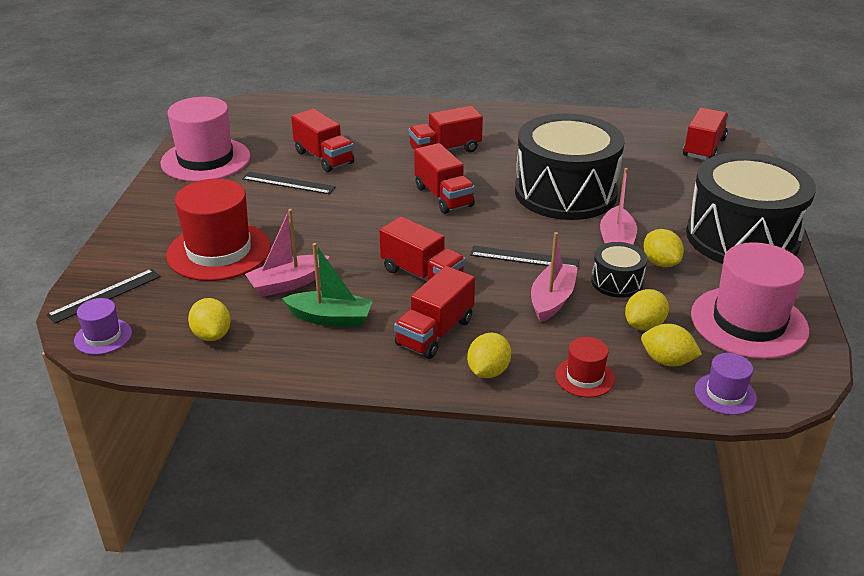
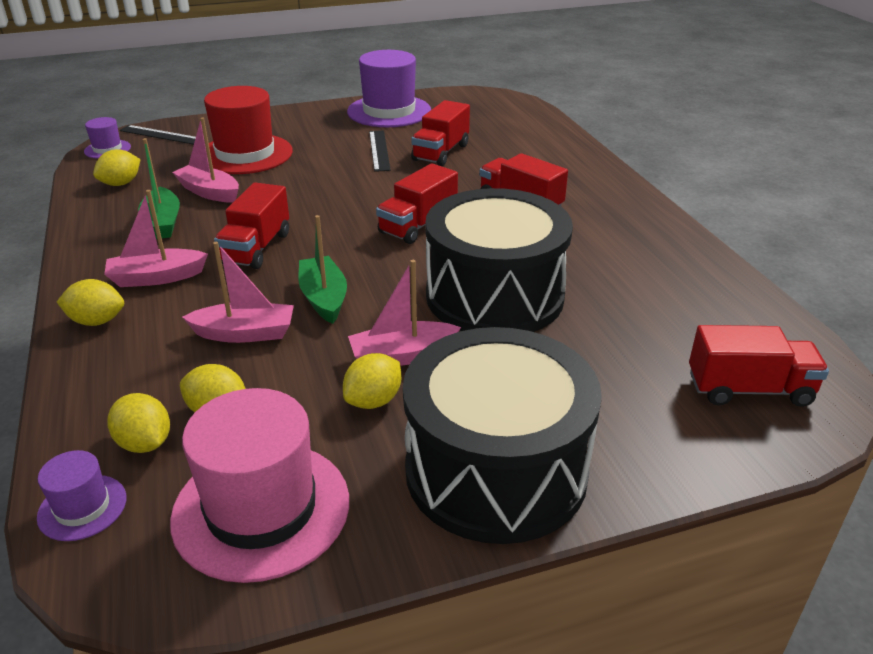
camera: 65 degrees right, 0 degrees up
pink hat [161,97,250,182] -> purple hat [347,50,431,127]
red truck [394,266,475,359] -> pink boat [104,190,208,287]
black ruler [470,246,579,270] -> green boat [298,215,347,324]
red hat [555,337,615,398] -> none
black drum [591,242,647,298] -> none
yellow lemon [641,324,702,367] -> yellow lemon turned 45 degrees counterclockwise [107,393,170,453]

